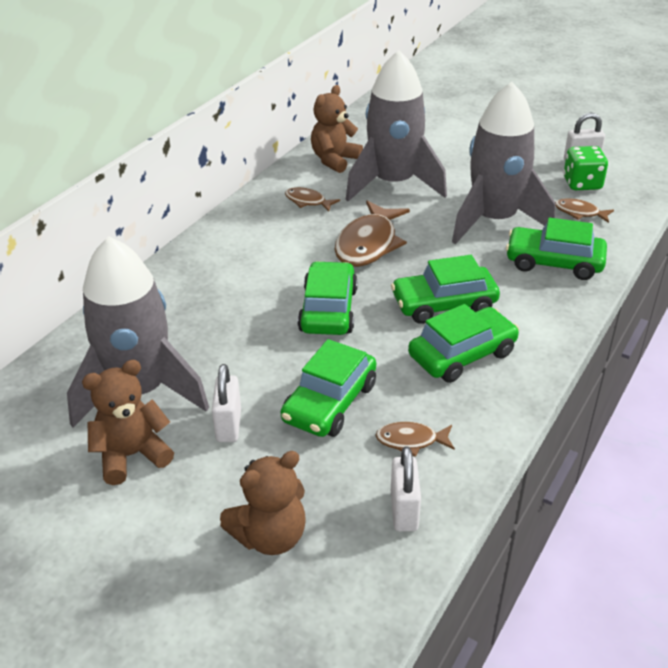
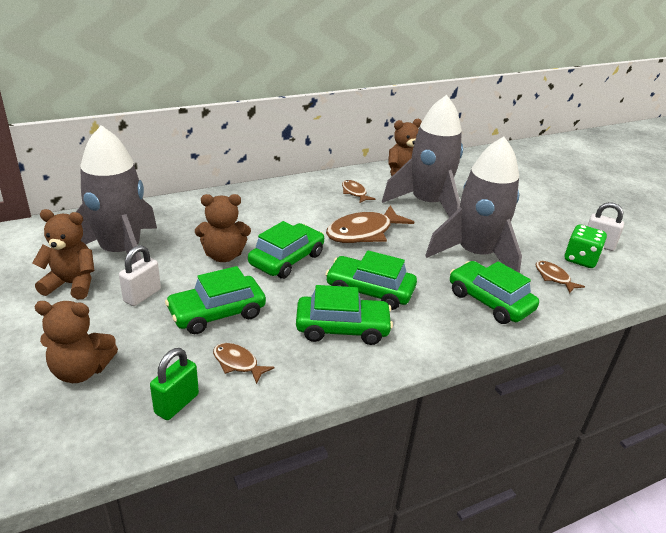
camera: 30 degrees right, 5 degrees down
white padlock [391,446,421,532] -> green padlock [150,348,199,420]
none -> brown teddy bear [195,194,251,262]

